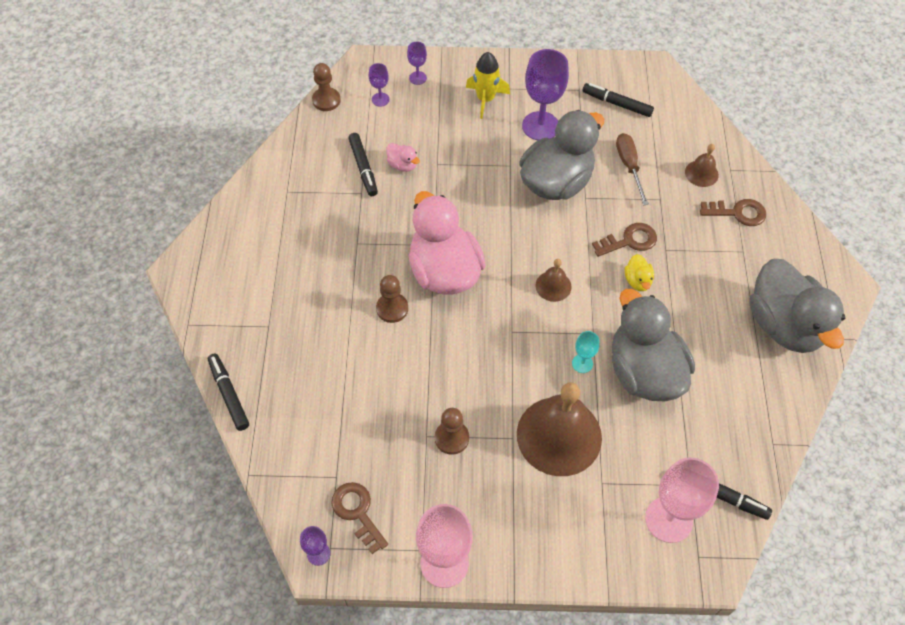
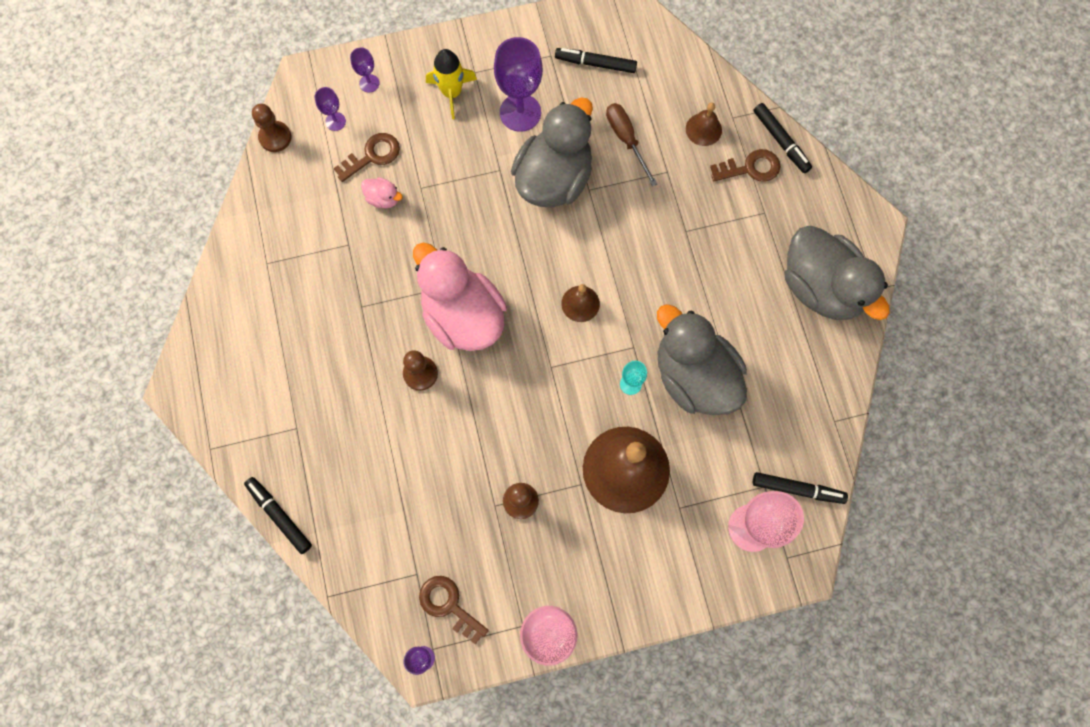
camera: 15 degrees left, 15 degrees up
black marker [348,133,378,196] -> black marker moved to [753,103,812,173]
brown key [592,223,657,257] -> brown key moved to [333,133,400,182]
yellow duck [625,254,654,291] -> none

